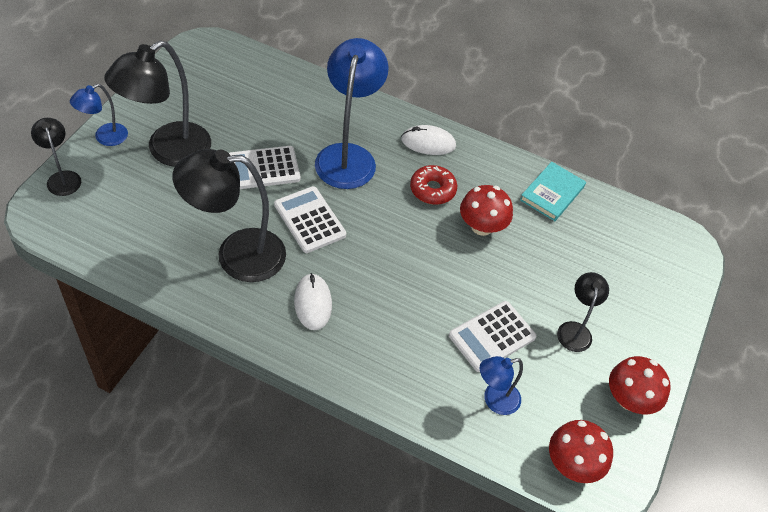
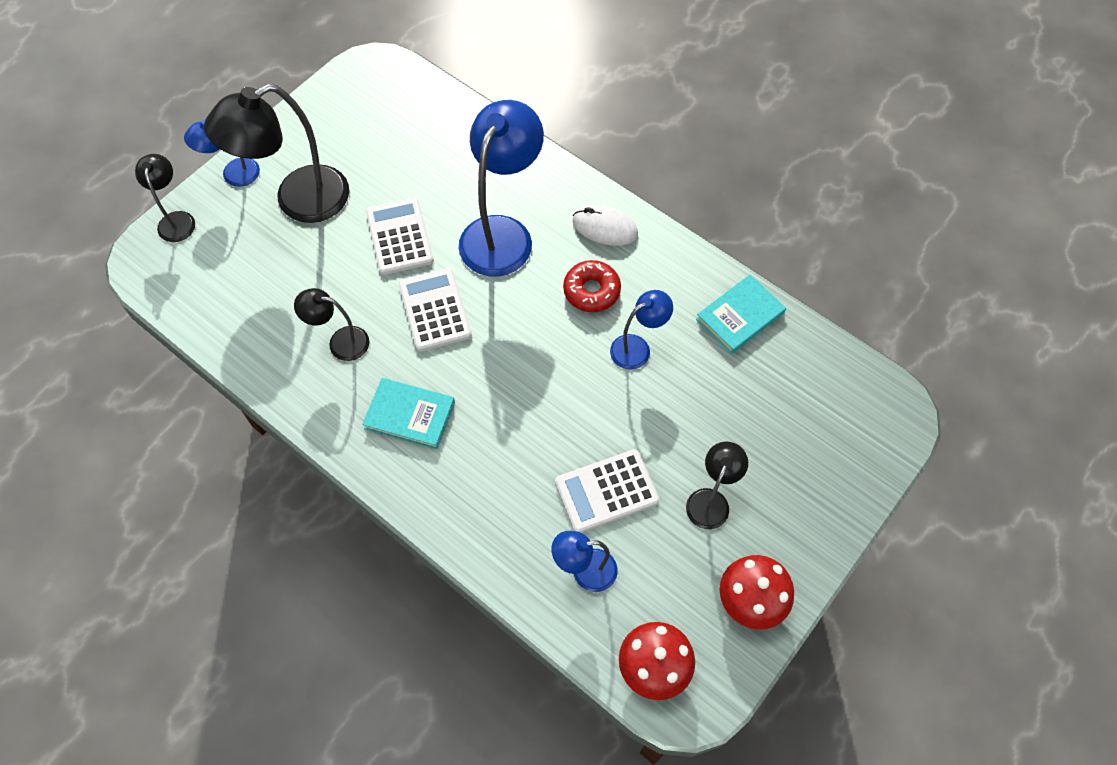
camera: 20 degrees right, 10 degrees up
black lamp [172,149,286,282] -> black lamp [294,288,369,361], size x0.52
white calculator [229,146,300,189] -> white calculator turned 75 degrees clockwise [366,198,434,275]
white mouse [294,273,332,330] -> turquoise book [362,378,455,449]
red mushroom [460,185,513,236] -> blue lamp [610,290,673,370]

